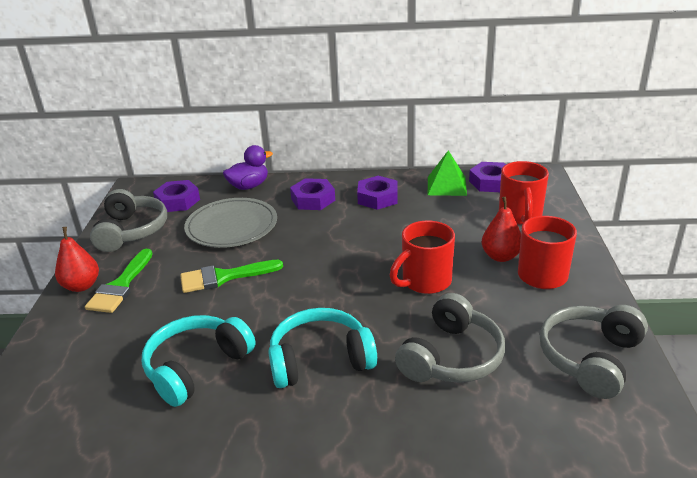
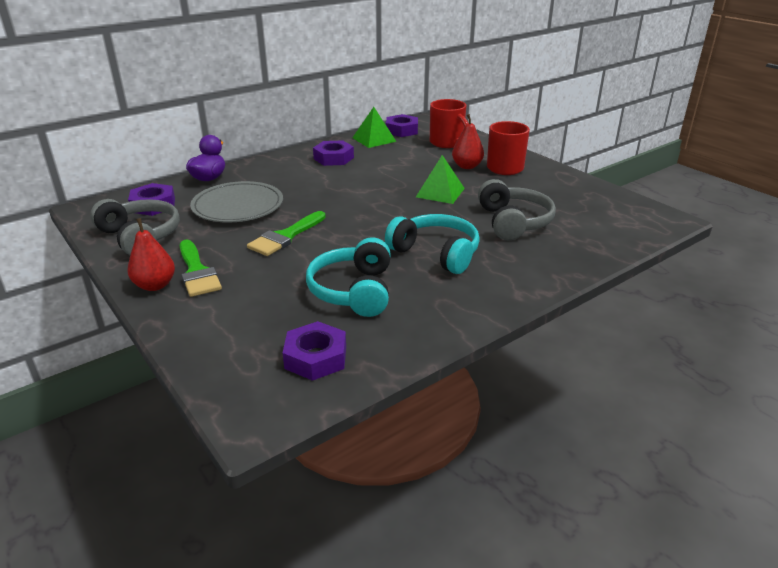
camera: 40 degrees left, 0 degrees up
turquoise headphones [268,308,377,388] -> turquoise headphones turned 90 degrees clockwise [385,214,480,274]
purple nut [290,178,335,210] -> purple nut moved to [283,321,346,381]
red mug [390,220,455,294] -> green pyramid [416,155,465,204]
grey headphones [540,305,648,399] -> none

